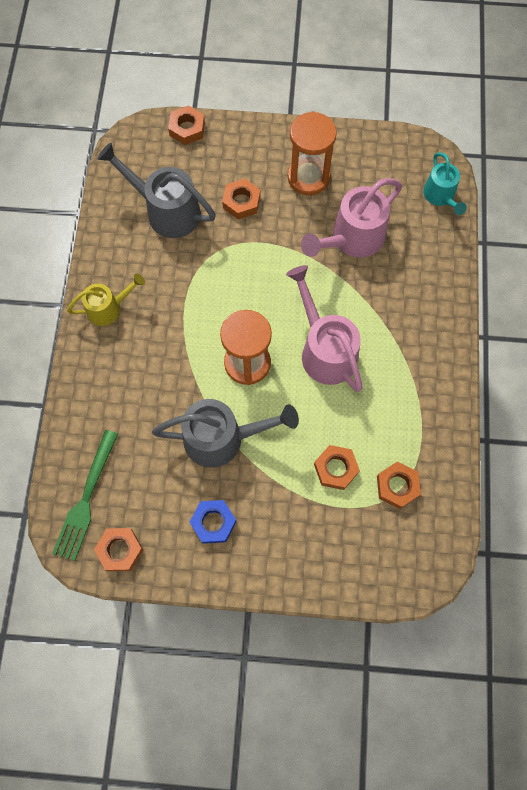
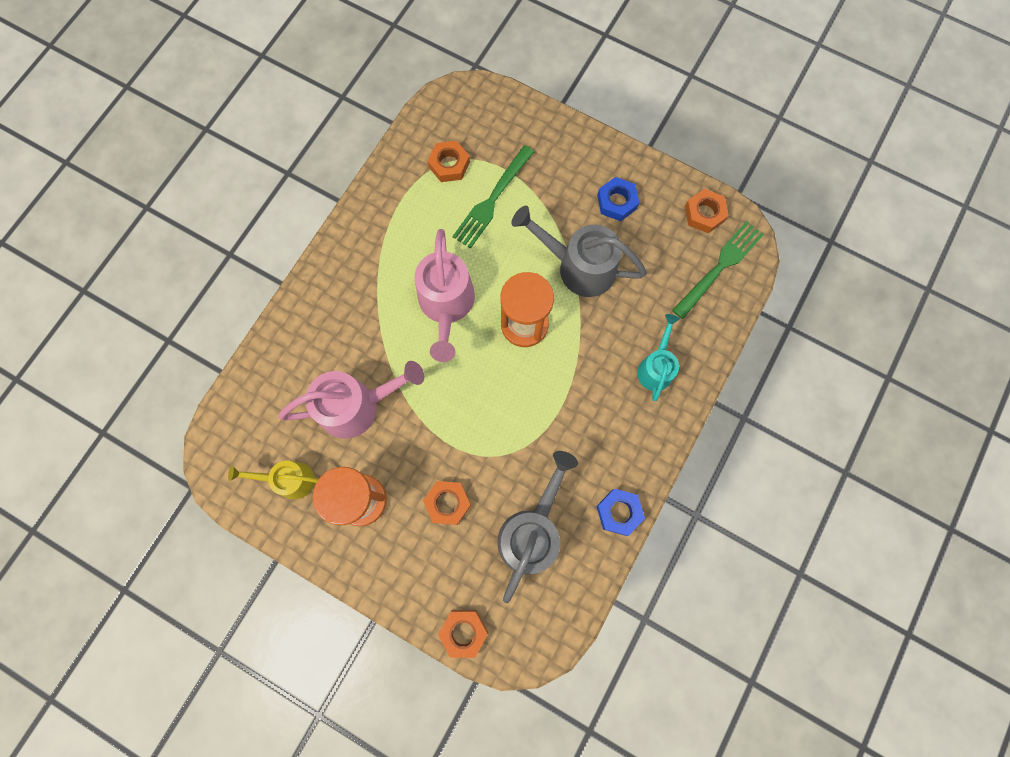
camera: 155 degrees left, 5 degrees up
yellow watering can [67,273,145,326] -> yellow watering can moved to [228,461,319,499]
grey watering can [97,143,216,238] -> grey watering can turned 120 degrees counterclockwise [497,451,578,603]
orange nut [314,445,360,490] -> green fork [452,145,534,249]
turquoise watering can [423,152,467,215] -> turquoise watering can moved to [637,314,680,401]
none -> blue nut [597,489,645,536]

